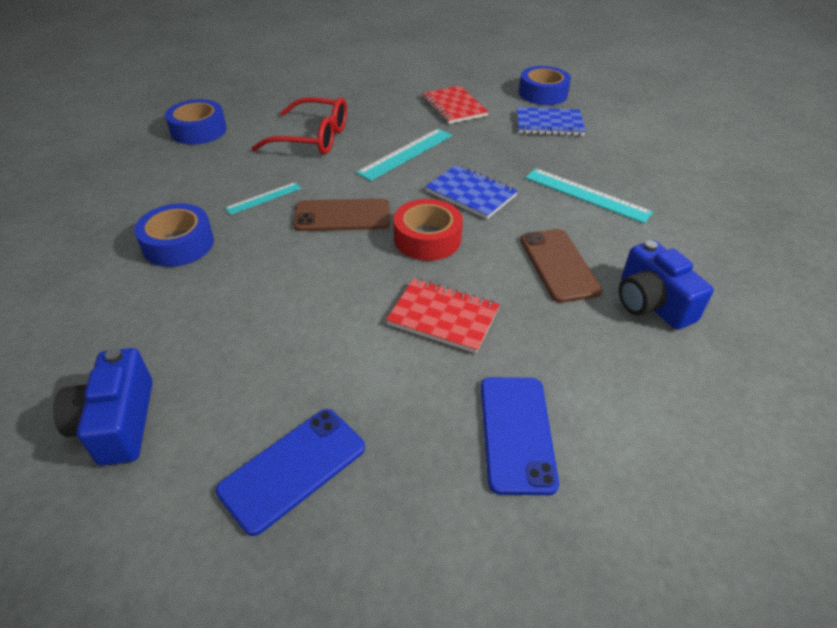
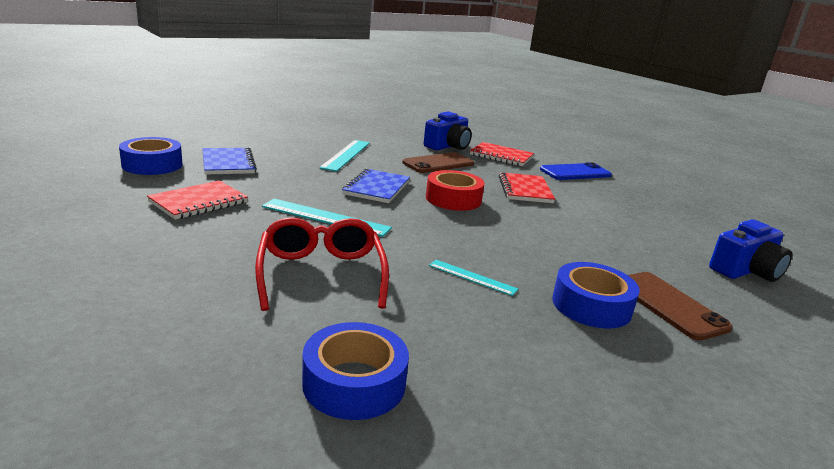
camera: 115 degrees left, 20 degrees down
blue phone [216,409,365,536] -> none
brown phone [293,199,390,231] -> brown phone moved to [628,272,733,341]
none -> red notebook [470,142,534,166]

